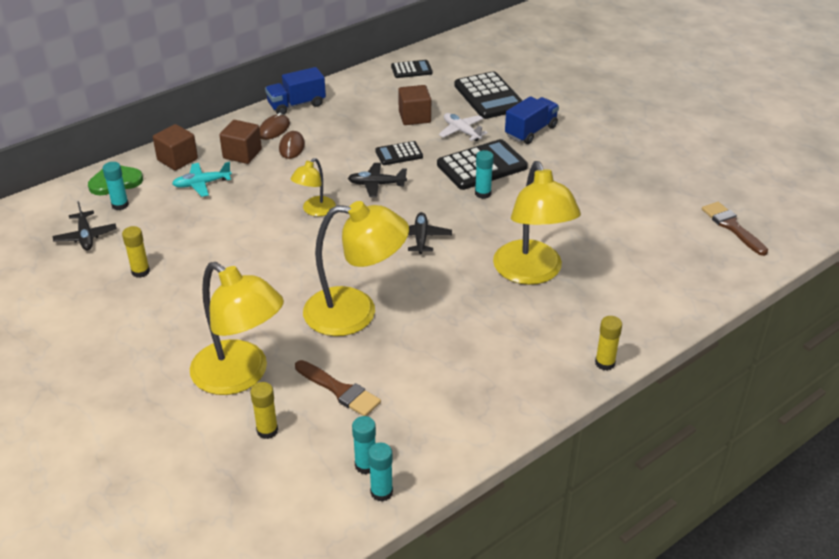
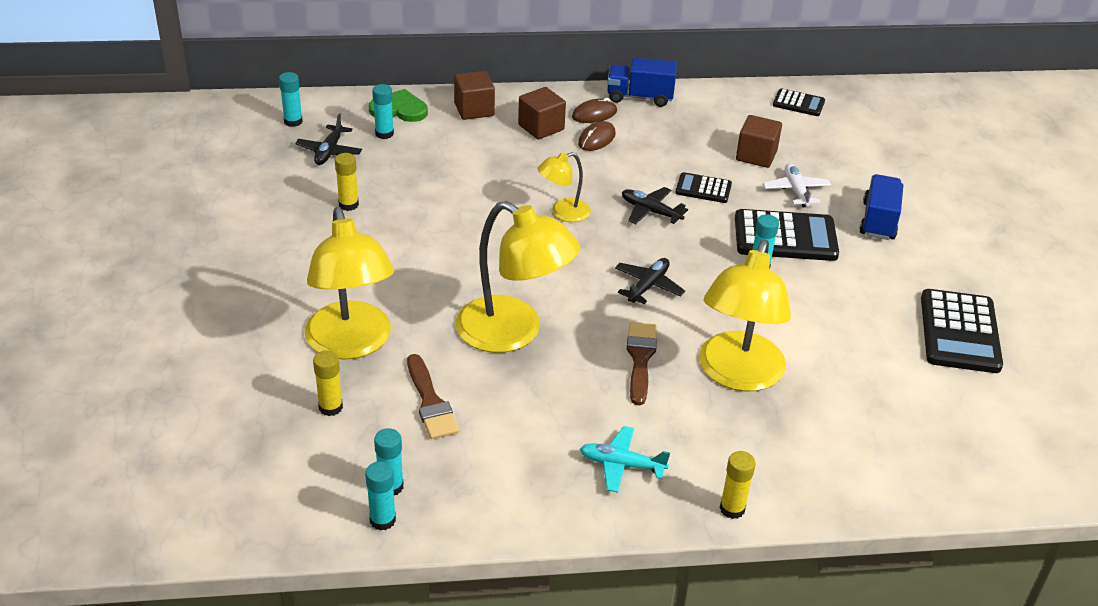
camera: 30 degrees right, 0 degrees up
turquoise plane [172,162,232,197] -> turquoise plane moved to [580,426,670,493]
black calculator [454,71,523,119] -> black calculator moved to [921,289,1003,373]
blue truck [505,96,559,144] -> blue truck turned 60 degrees counterclockwise [859,174,903,240]
brown brush [702,202,768,256] -> brown brush moved to [627,322,657,405]
none -> turquoise glue stick [279,72,303,127]

